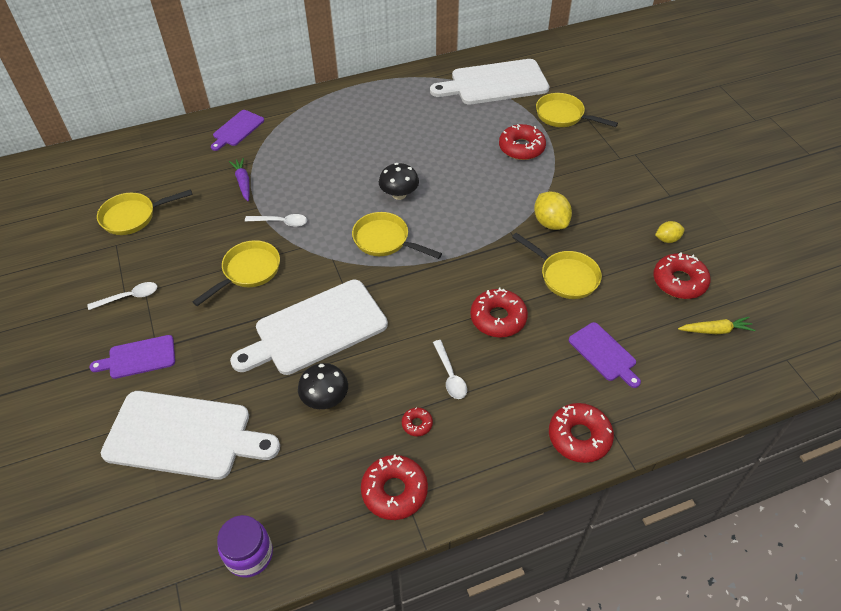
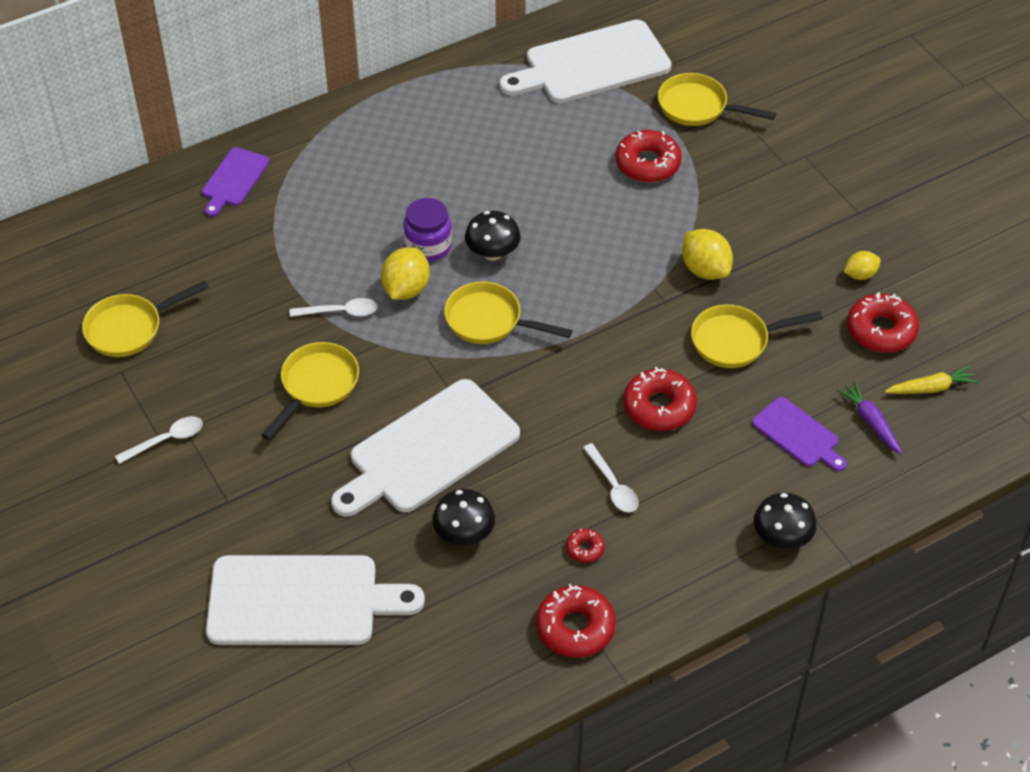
camera: 10 degrees left, 0 degrees up
purple cutting board [90,335,175,379] -> none
purple jar [217,515,273,577] -> purple jar moved to [404,198,452,262]
purple carrot [229,158,249,201] -> purple carrot moved to [836,381,902,454]
yellow pan [512,233,602,299] -> yellow pan turned 135 degrees clockwise [691,305,823,368]
red donut [549,403,614,463] -> black mushroom [754,493,817,549]
none -> yellow lemon [381,247,430,300]

